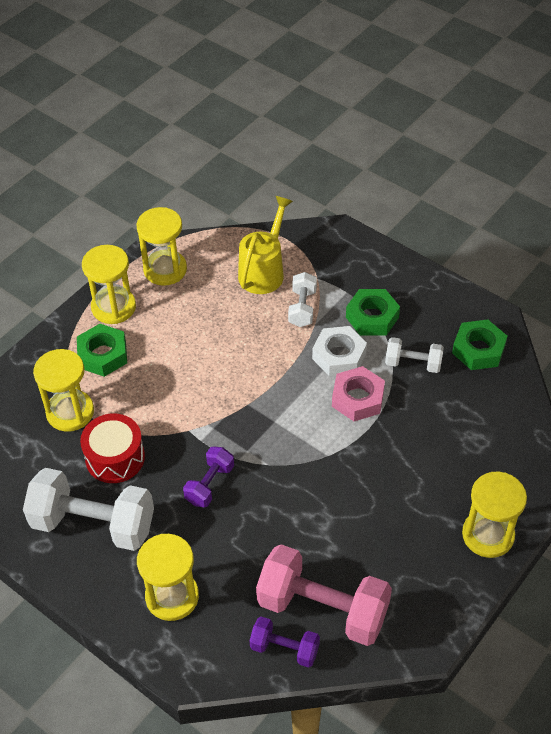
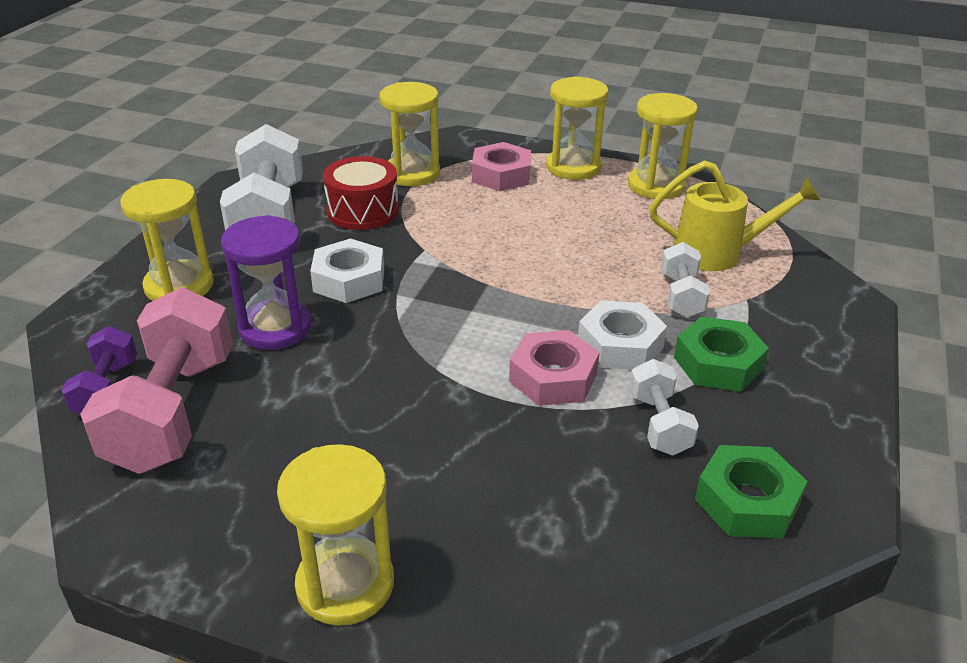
camera: 70 degrees right, 15 degrees down
green nut [77,324,127,377] -> pink nut [472,142,531,191]
purple dumbbell [183,446,234,507] -> white nut [310,238,384,303]
white dumbbell [288,272,317,327] -> white dumbbell turned 75 degrees counterclockwise [661,242,710,318]
none -> purple hourglass [221,215,311,350]

